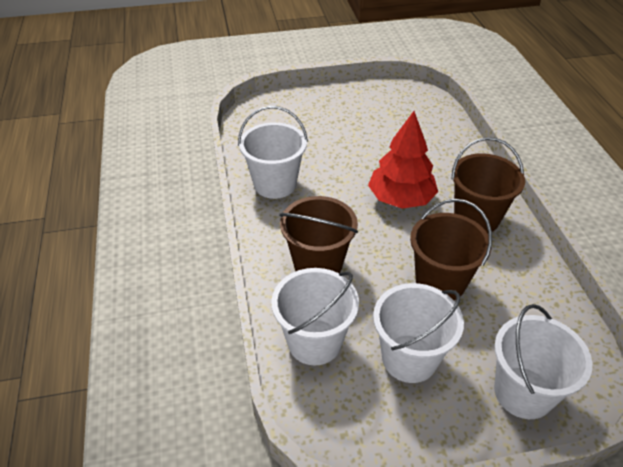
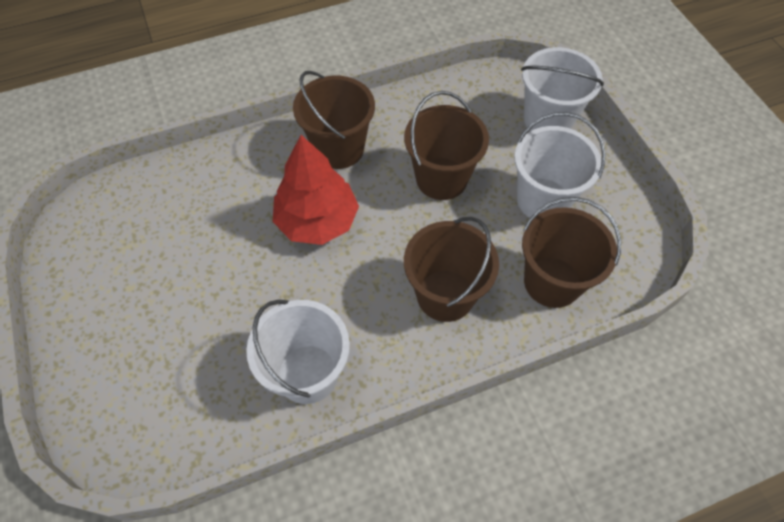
camera: 100 degrees left, 15 degrees up
white bucket [271,268,359,366] -> brown bucket [522,197,621,308]

